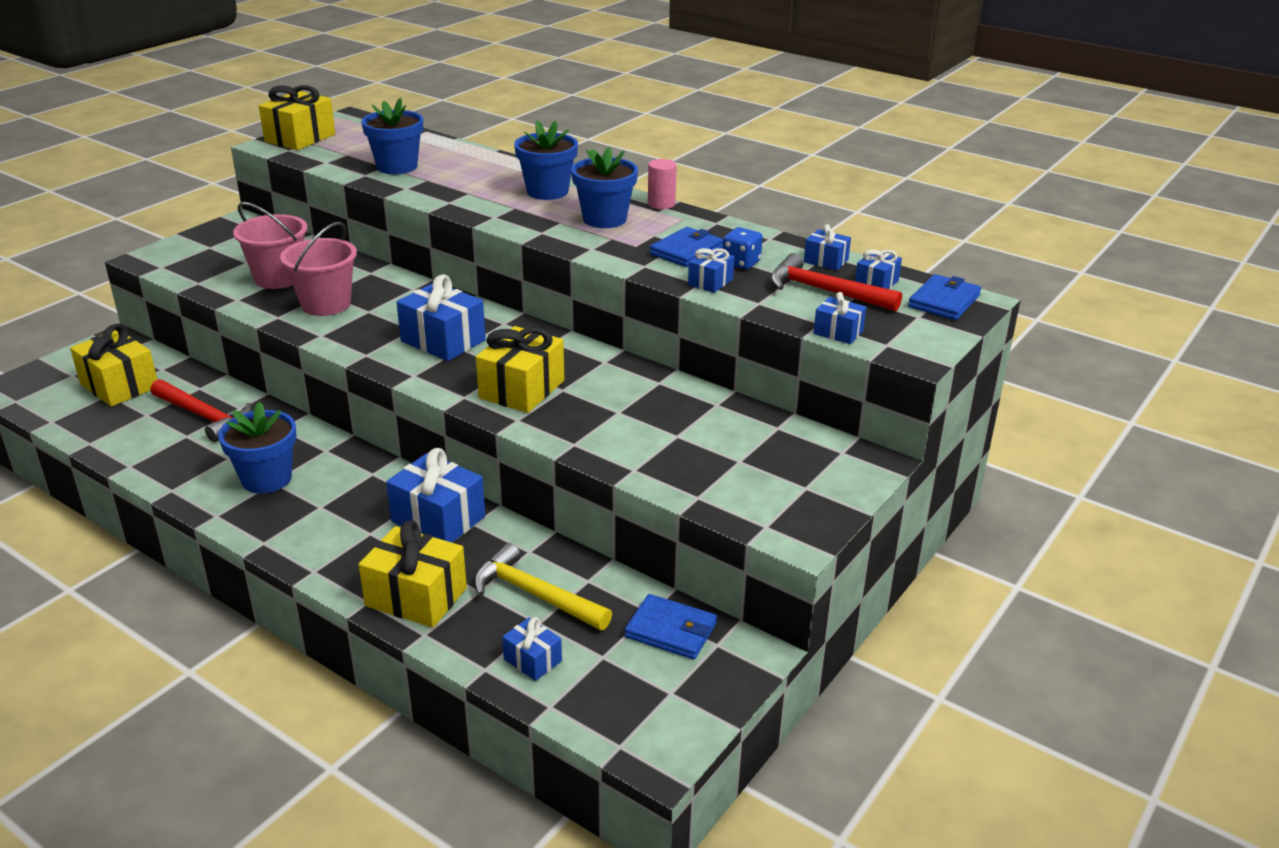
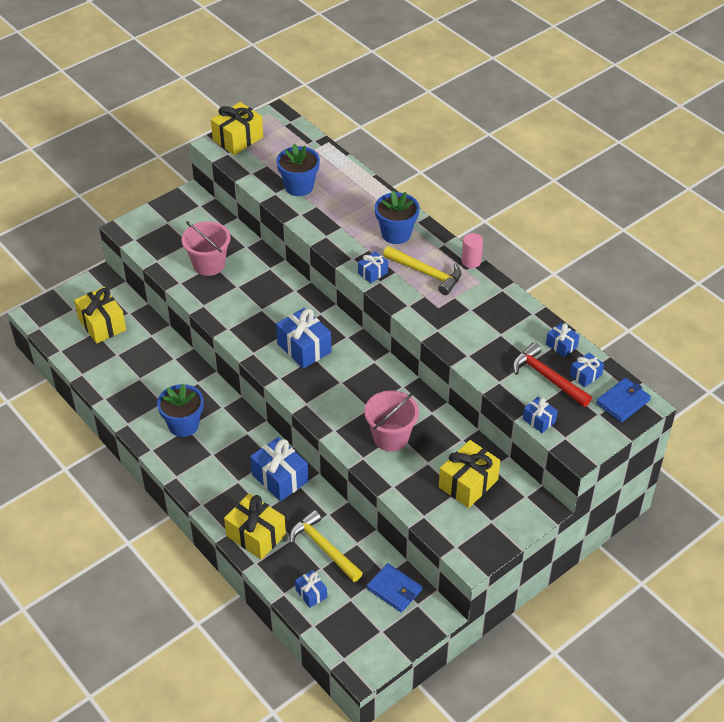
camera: 15 degrees right, 15 degrees up
red hammer [150,379,252,442] -> none
pink bucket [280,222,357,316] -> pink bucket moved to [364,391,419,451]
yellow gift [476,326,564,413] -> yellow gift moved to [439,440,500,508]
blue flower pot [571,147,638,228] -> yellow hammer [383,246,461,295]
blue wallet [650,227,723,267] -> none
blue gift [688,248,735,293] -> blue gift moved to [358,251,388,283]
blue dice [723,227,763,269] -> none

